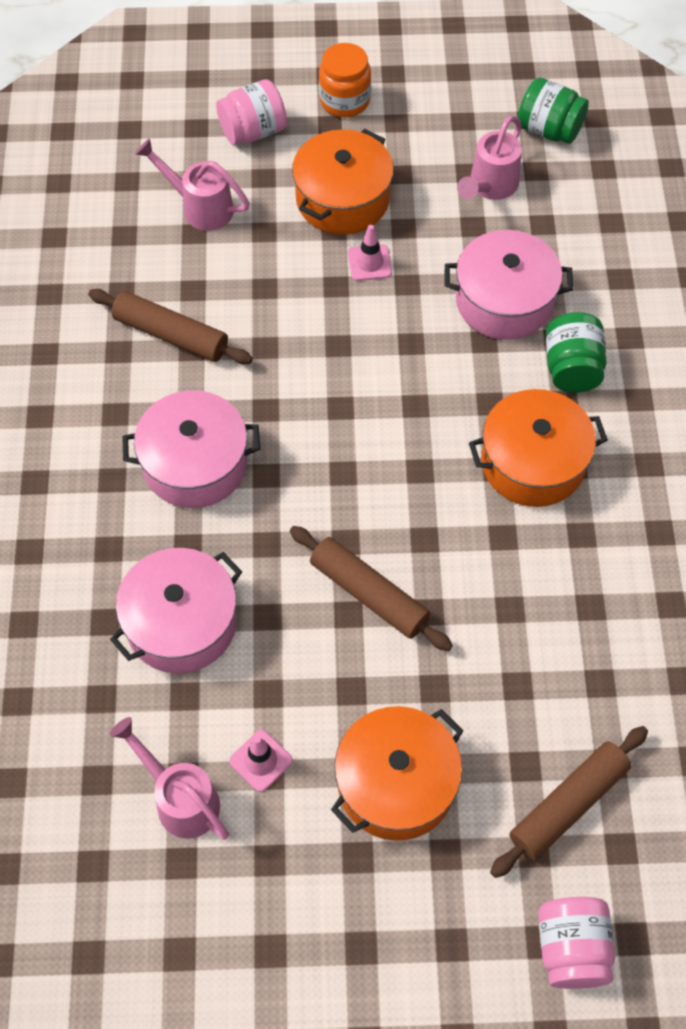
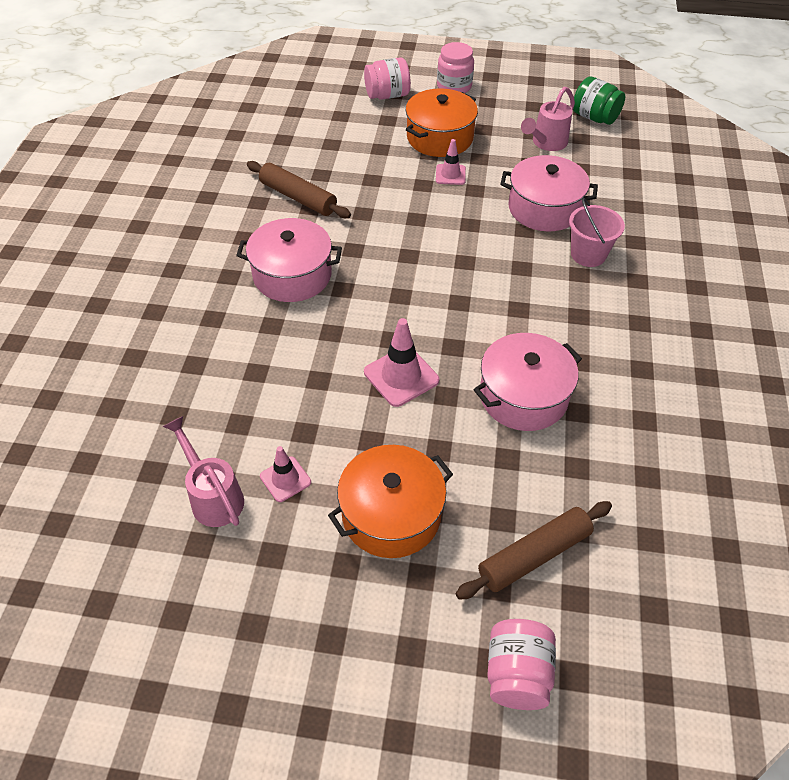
camera: 10 degrees right, 10 degrees down
pink pot [110,548,242,673] -> pink pot moved to [474,333,582,431]
pink watering can [135,138,250,231] -> none
brown rolling pin [290,526,453,651] -> pink traffic cone [364,318,439,407]
orange jar [319,43,371,117] -> pink jar [437,42,474,93]
orange pot [469,389,608,507] -> none
green jar [546,312,607,393] -> pink bucket [569,198,625,267]

